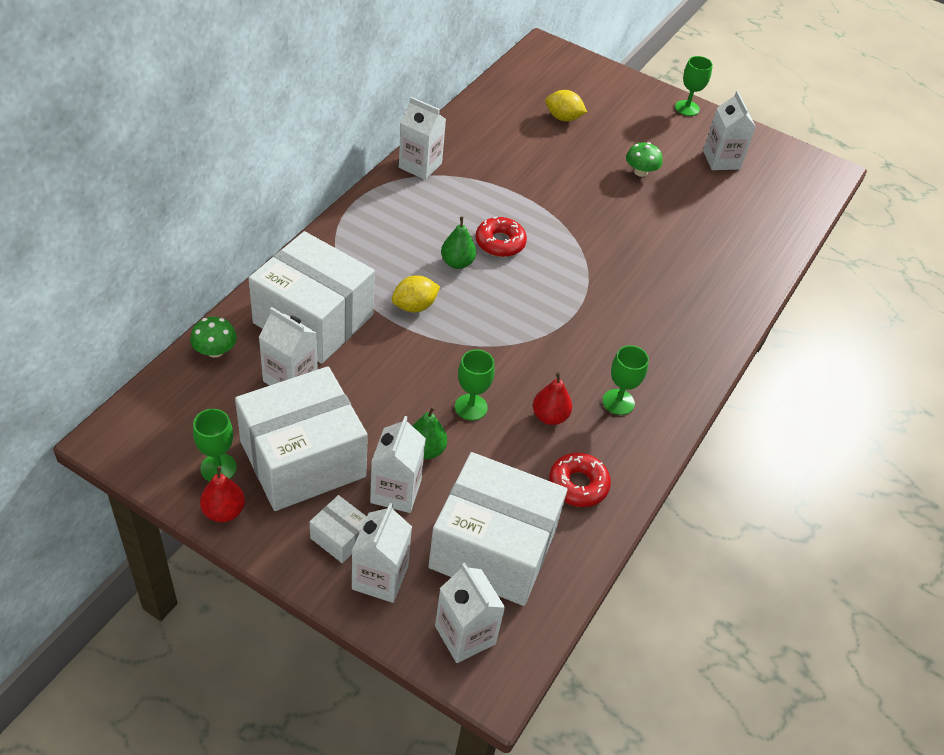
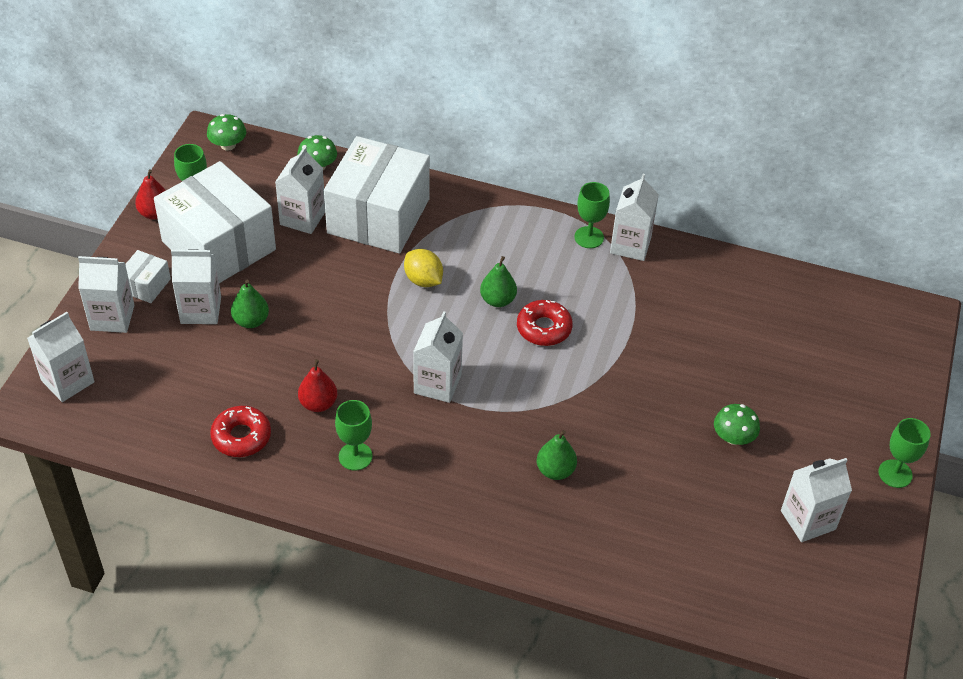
camera: 80 degrees right, 0 degrees up
white box [428,452,567,606] -> none
green goblet [455,349,495,421] -> green goblet moved to [574,182,610,248]
yellow lemon [545,90,587,121] -> none
none -> green mushroom [207,114,246,151]
none -> white carton [413,311,463,403]
none -> green pear [537,430,577,480]

